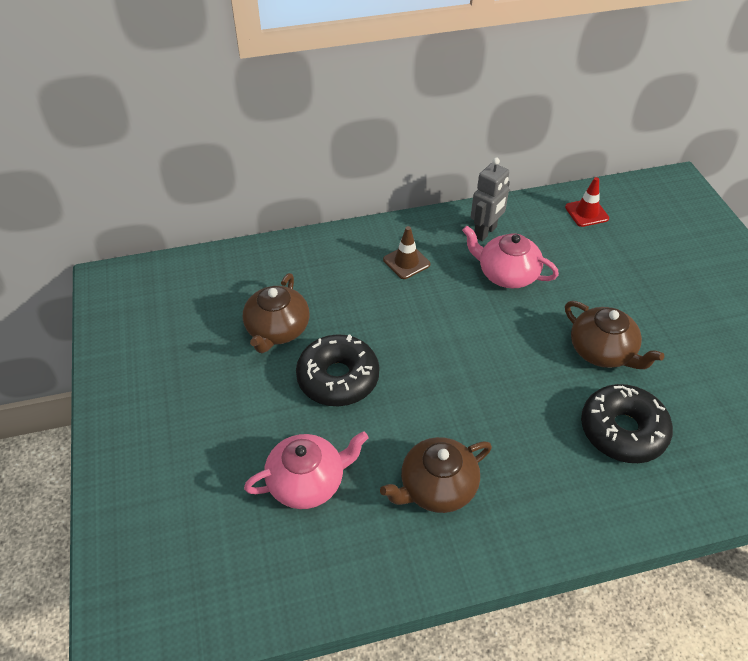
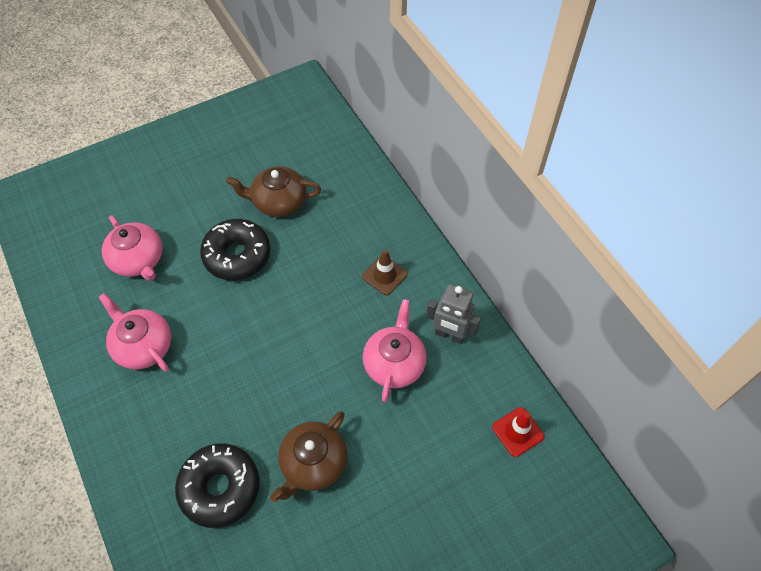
camera: 75 degrees right, 10 degrees up
brown teapot [380,437,492,513] -> pink teapot [99,293,171,372]

